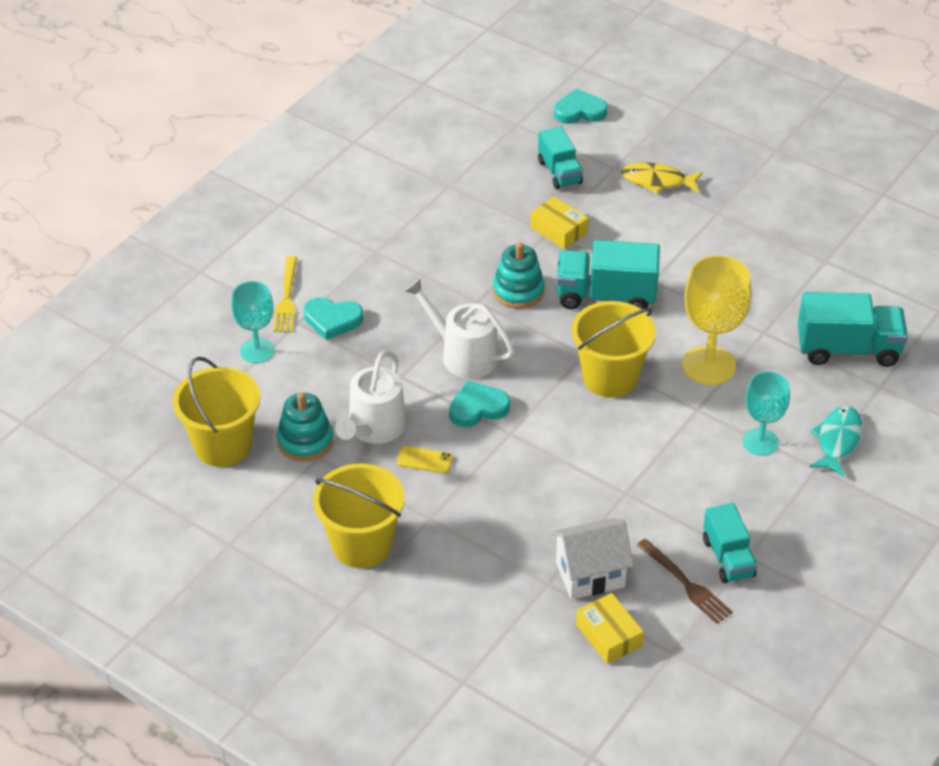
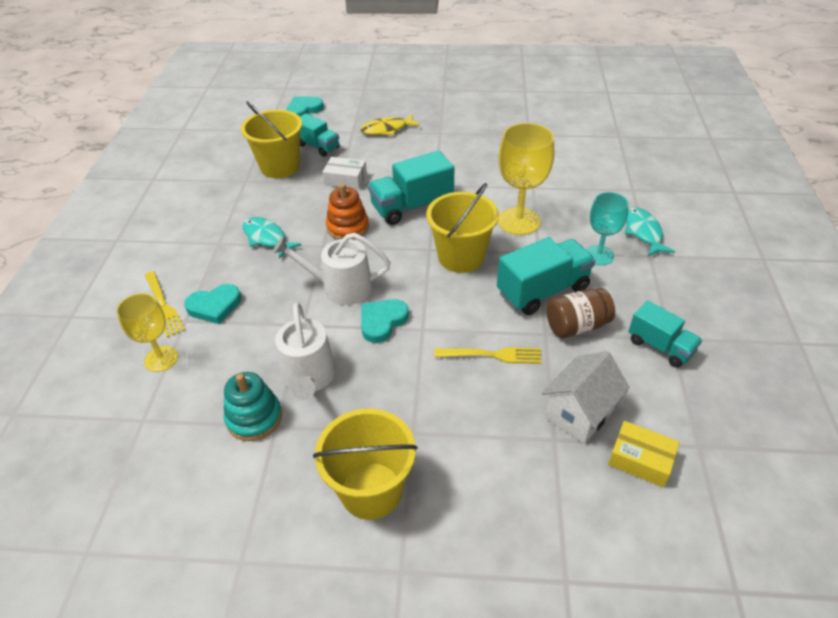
camera: 30 degrees left, 0 degrees up
yellow bucket [173,357,261,467] -> yellow bucket moved to [241,101,302,178]
turquoise goblet [231,281,275,363] -> yellow goblet [117,293,178,372]
yellow phone [397,446,453,474] -> none
turquoise stacking toy [493,242,545,309] -> orange stacking toy [326,183,369,240]
yellow box [530,196,589,249] -> white box [322,157,367,189]
brown fork [637,539,733,624] -> none
turquoise truck [798,292,908,367] -> turquoise truck moved to [497,237,596,315]
none -> turquoise fish [243,217,301,259]
none -> yellow fork [434,347,542,364]
none -> brown jar [546,288,615,338]

